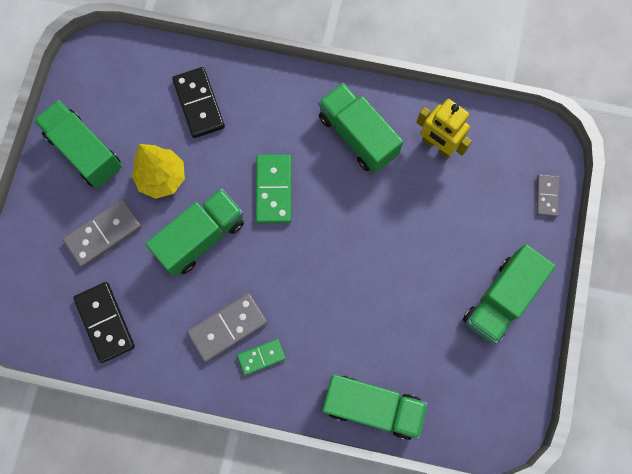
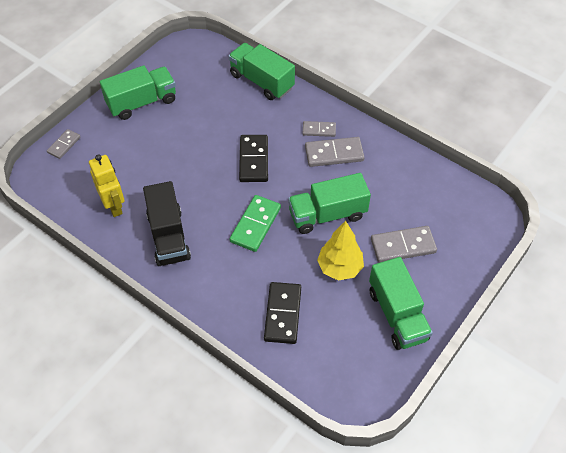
camera: 155 degrees left, 20 degrees down
black domino [73,282,135,363] -> black domino moved to [239,135,268,182]
green domino [237,339,286,375] -> grey domino [303,121,336,137]
green truck [318,83,403,173] -> black truck [143,181,191,266]

